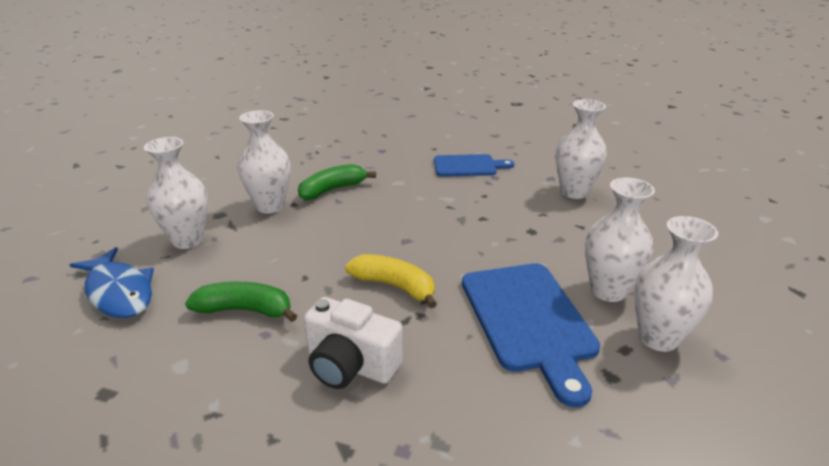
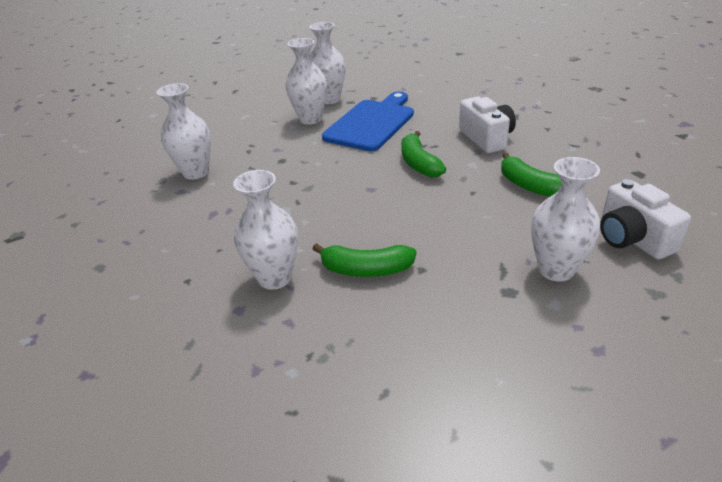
camera: 135 degrees left, 5 degrees up
blue fish [70,247,154,318] -> white camera [600,179,691,260]
white vase [237,110,291,214] -> white vase moved to [233,170,298,290]
yellow banana [345,254,437,309] -> green banana [401,131,446,177]
blue cutting board [434,154,514,177] -> none

